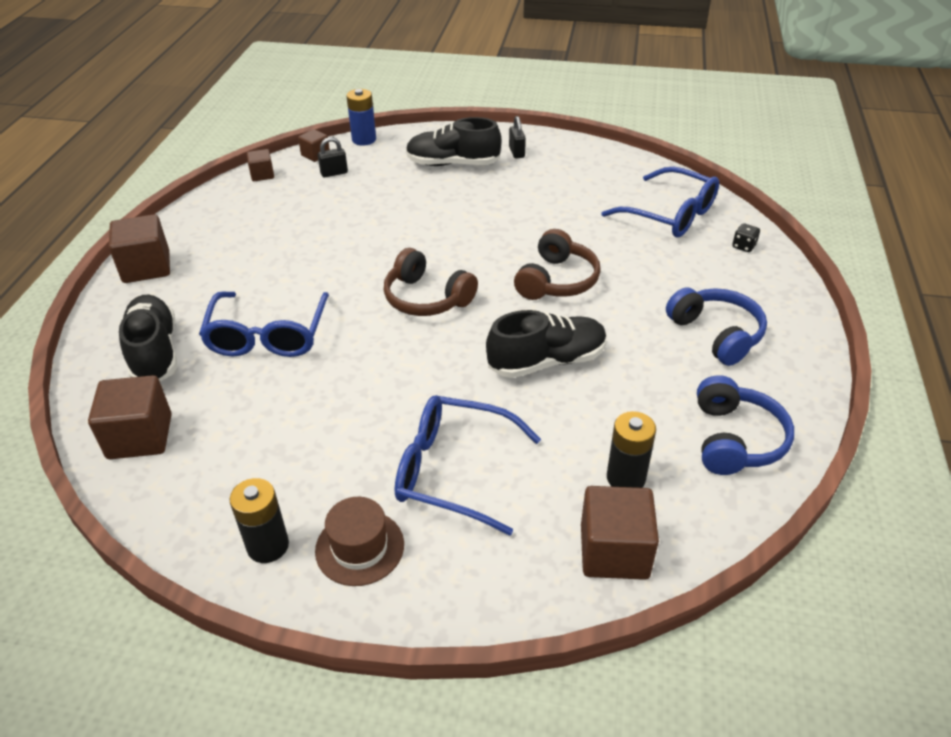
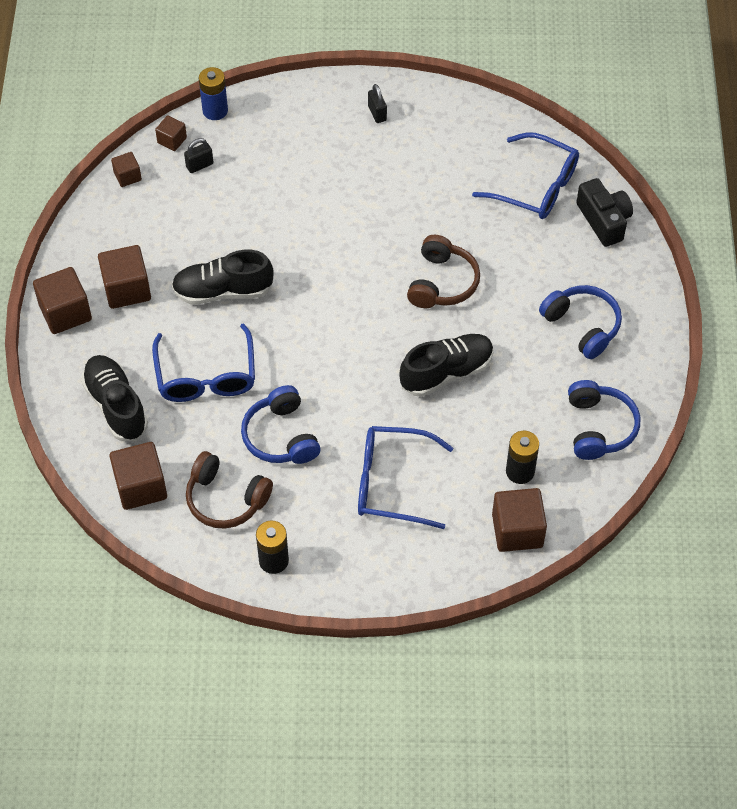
camera: 10 degrees left, 15 degrees up
brown hat [315,497,404,586] -> none
brown headphones [384,248,478,316] -> brown headphones moved to [186,451,273,528]
black shoe [406,117,501,166] -> black shoe moved to [171,250,274,304]
black dice [732,223,760,252] -> black camera [577,178,633,247]
none -> brown cube [98,245,151,309]
none -> blue headphones [241,385,321,464]

